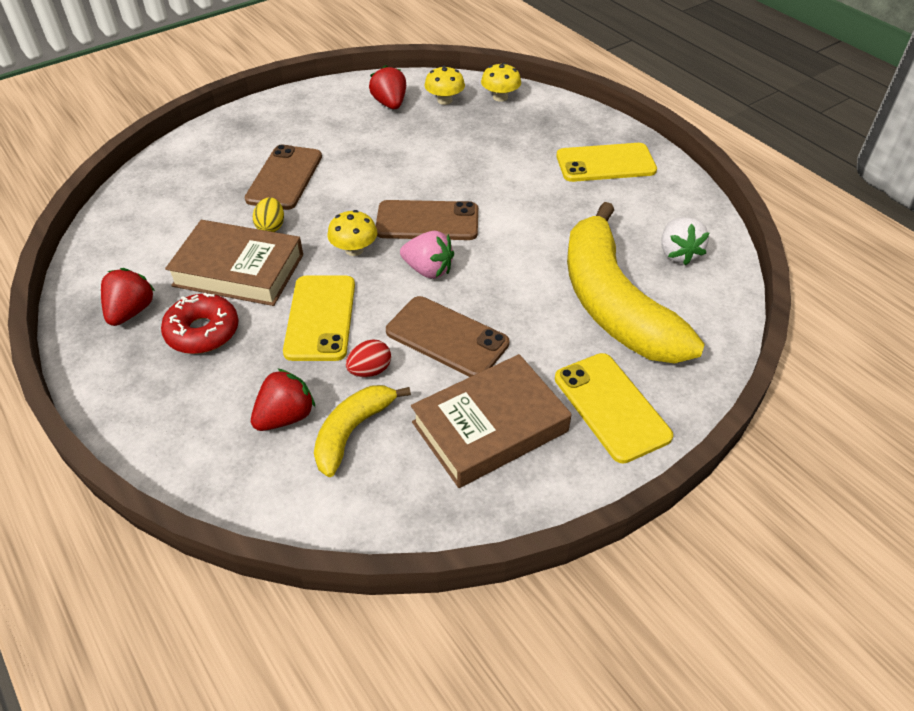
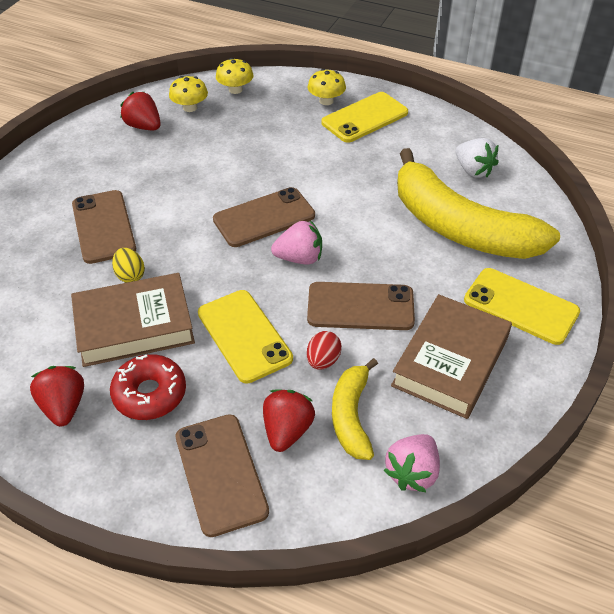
camera: 30 degrees left, 0 degrees up
yellow mushroom [327,210,377,256] -> yellow mushroom moved to [308,69,346,105]
none -> brown phone [176,414,269,537]
none -> pink strawberry [383,434,440,492]

